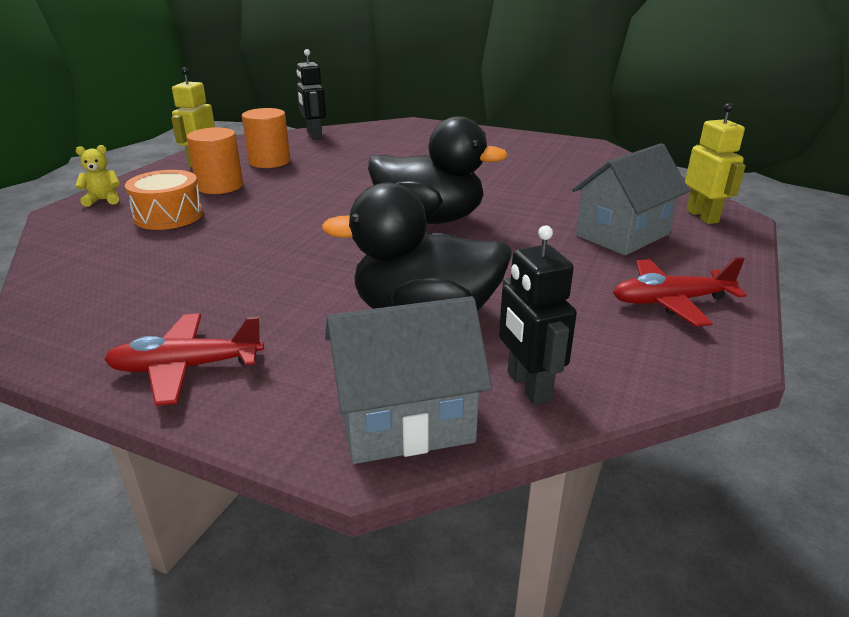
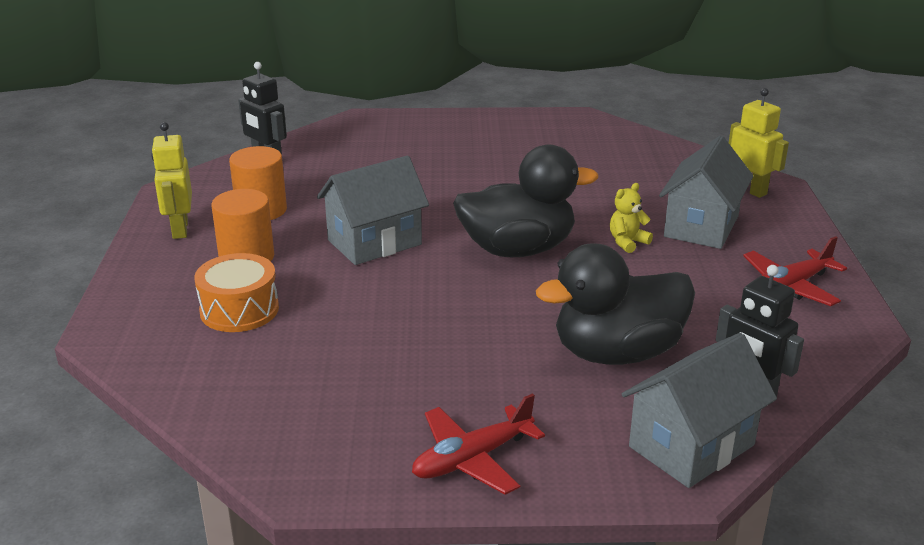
camera: 25 degrees left, 0 degrees up
yellow teddy bear [75,145,120,207] -> yellow teddy bear moved to [610,183,653,253]
none -> grey house [317,156,429,265]

